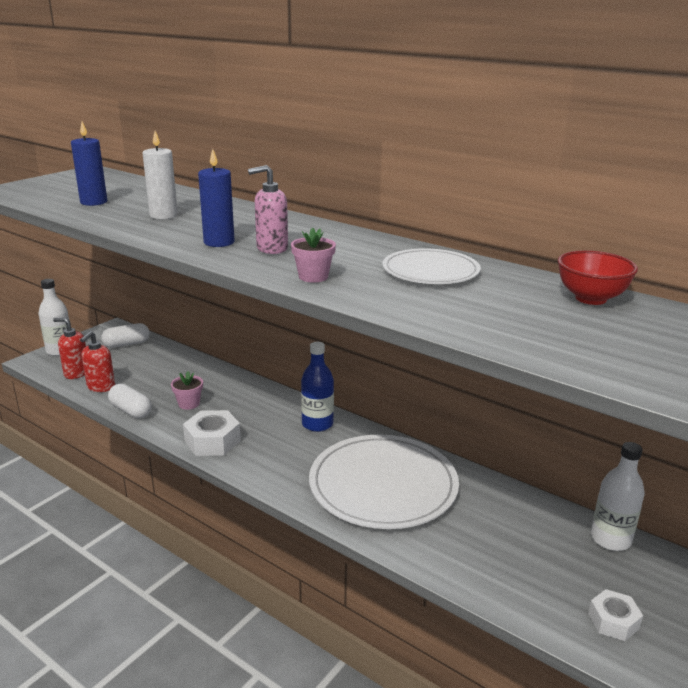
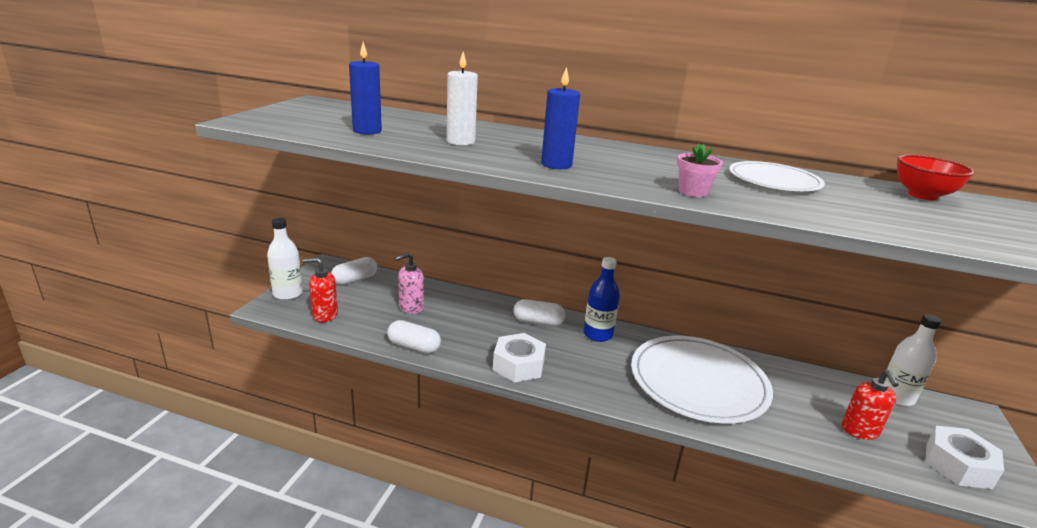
camera: 20 degrees left, 0 degrees up
red soap dispenser [80,331,115,392] -> red soap dispenser moved to [842,370,899,440]
pink flower pot [171,371,203,410] -> none
pink soap dispenser [248,165,288,254] -> pink soap dispenser moved to [395,252,424,314]
white nut [588,589,643,641] -> white nut [925,426,1004,489], size x1.57
none -> white capsule [514,299,565,326]

